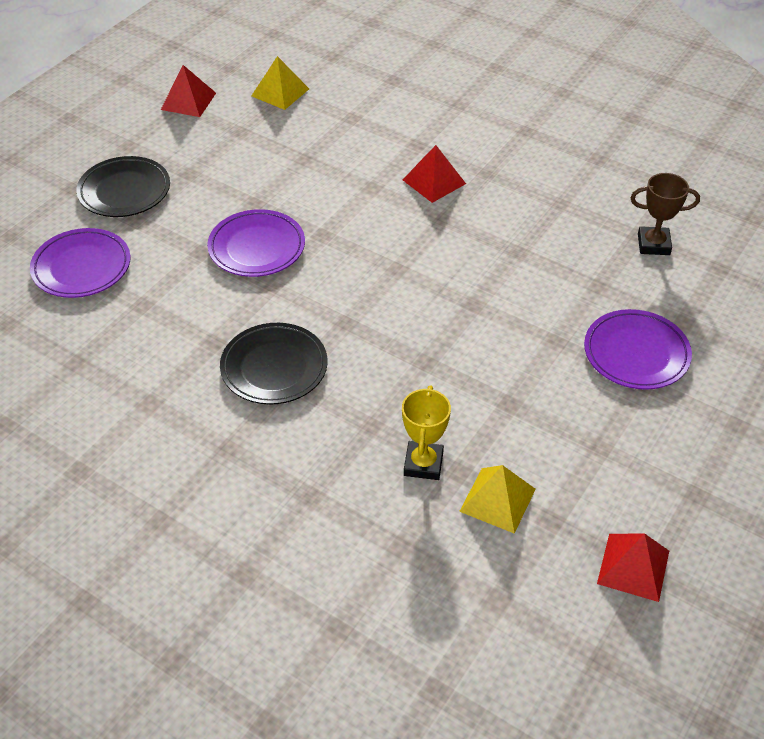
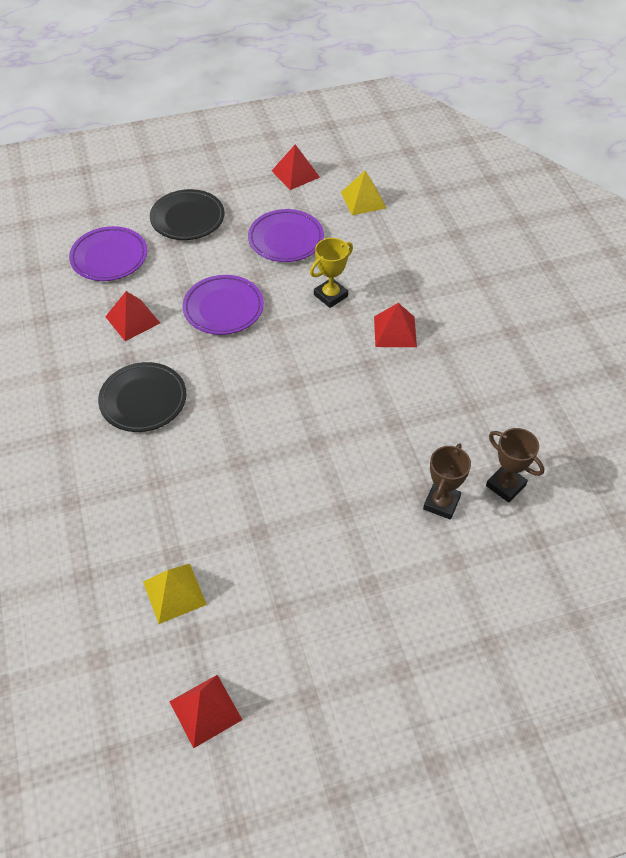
camera: 40 degrees right, 5 degrees up
yellow trophy [402,385,451,480] -> yellow trophy moved to [310,238,353,308]
purple plate [584,309,692,390] -> purple plate moved to [248,209,324,262]
none -> red pyramid [105,291,160,341]
none -> brown trophy [423,443,471,520]

